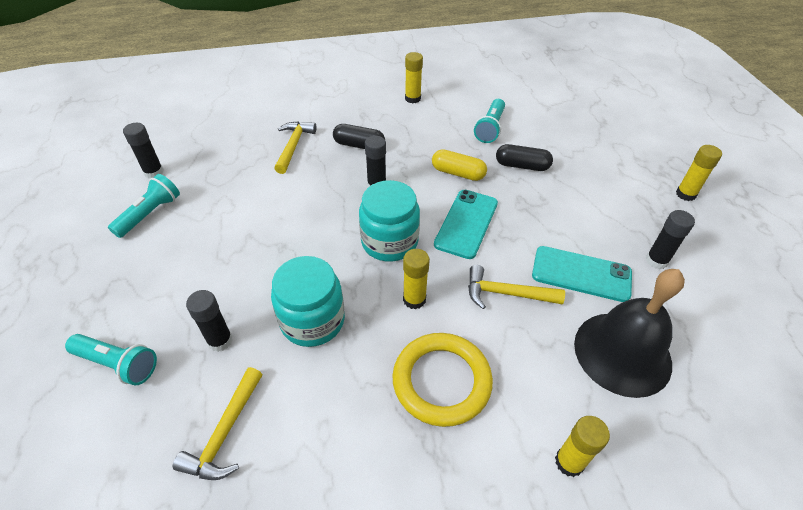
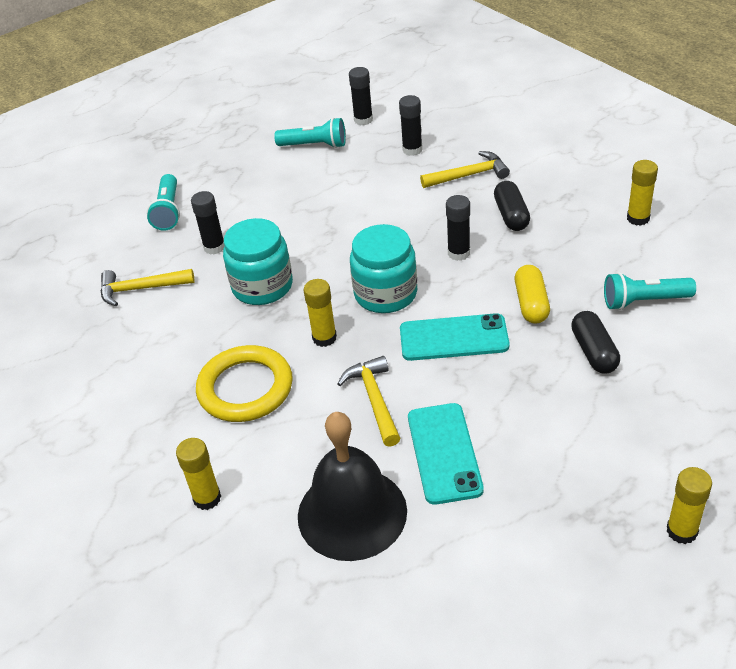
camera: 70 degrees right, 5 degrees down
black glue stick [646,210,695,269] -> black glue stick moved to [399,95,423,156]

